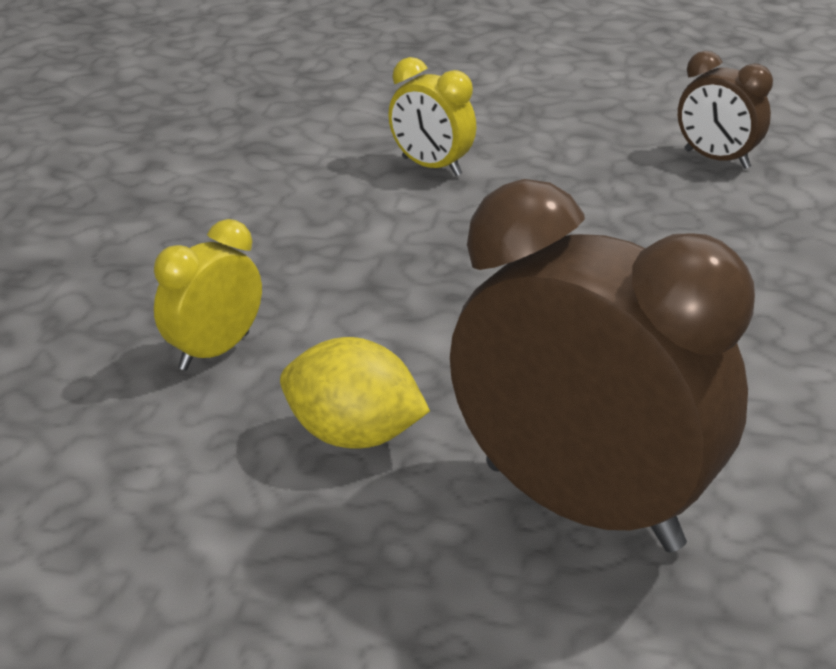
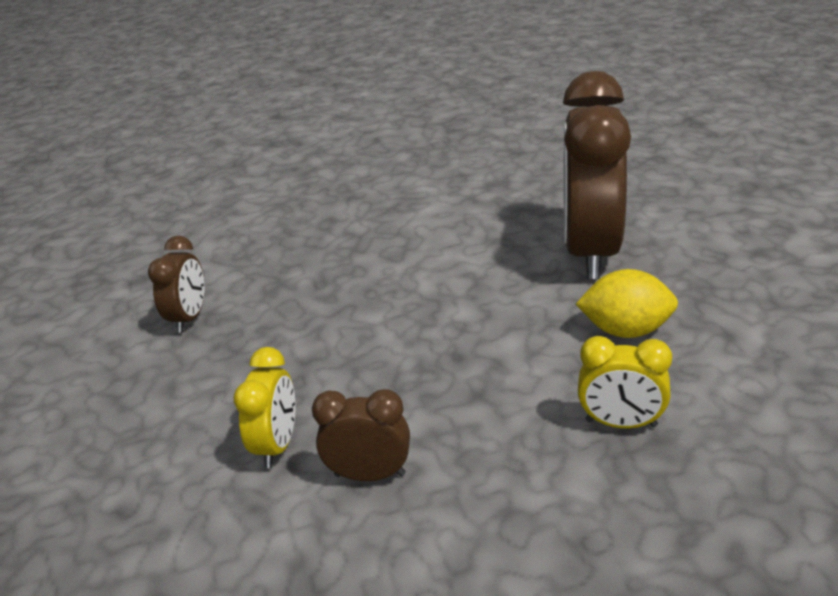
camera: 115 degrees left, 0 degrees up
yellow lemon [280,337,430,449] -> yellow lemon turned 75 degrees counterclockwise [576,269,678,338]
none -> brown clock [312,389,410,481]

